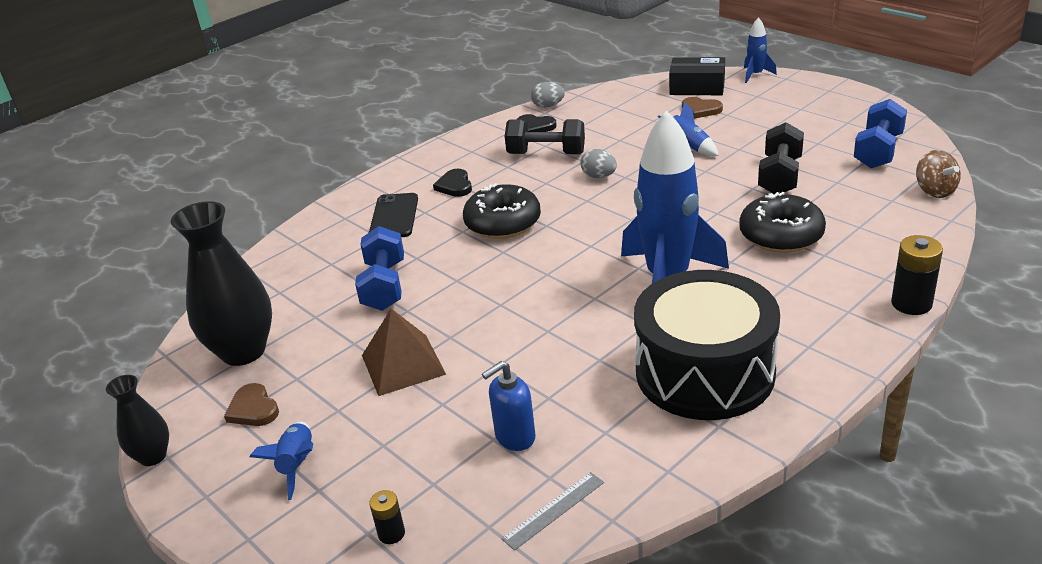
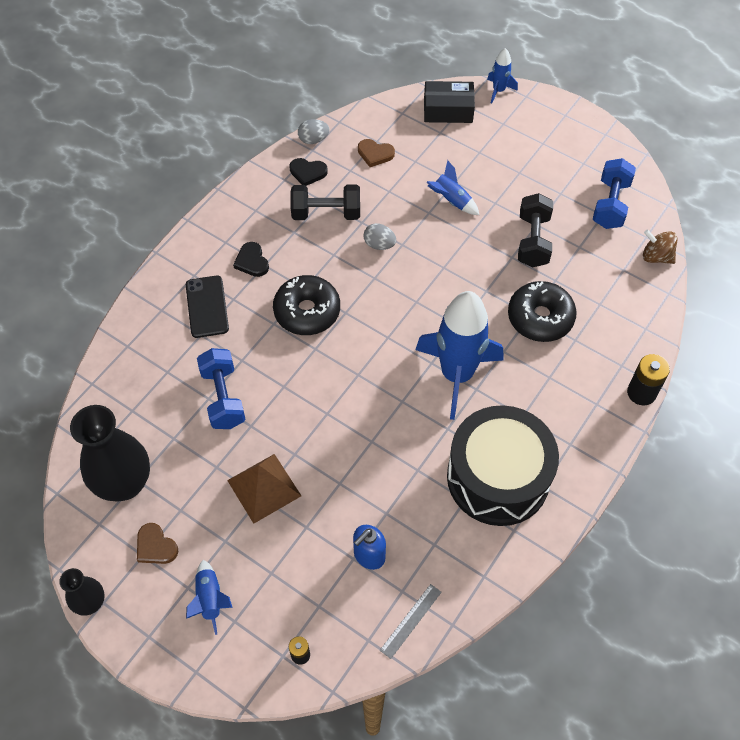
camera: 15 degrees left, 25 degrees up
brown heart [682,97,723,119] -> brown heart moved to [358,139,395,167]
brown spinning top [916,150,961,198] -> brown spinning top turned 150 degrees clockwise [643,229,678,264]

